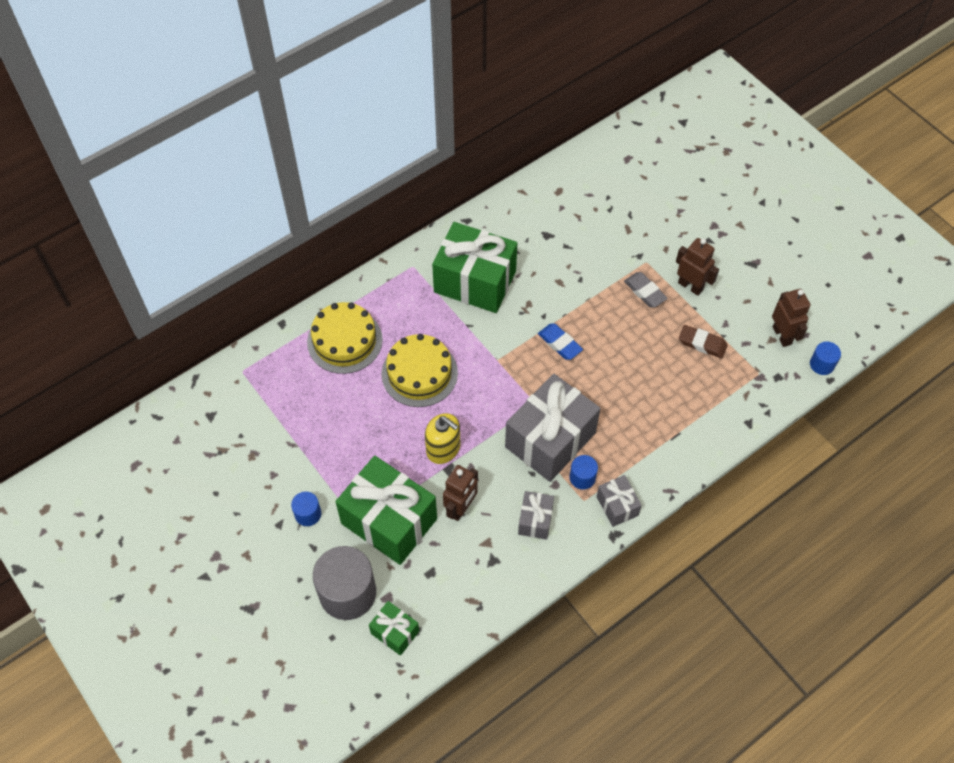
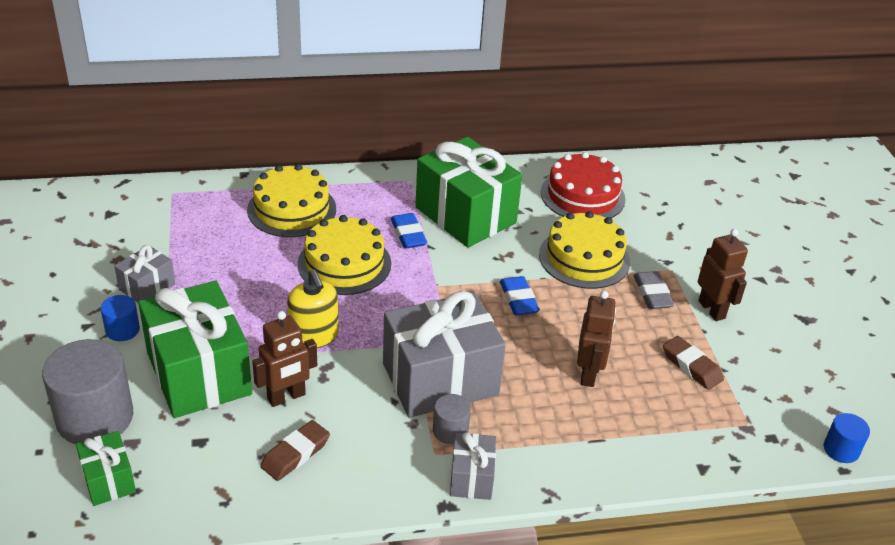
camera: 25 degrees right, 20 degrees down
grey gift [518,491,554,540] -> grey gift moved to [114,245,175,303]
blue cylinder [570,455,598,489] -> grey cylinder [433,394,471,444]
brown robot [772,289,811,347] -> brown robot moved to [577,291,616,387]
none -> brown eraser [260,420,330,481]
none -> blue eraser [391,213,427,248]
none -> yellow cake [539,211,630,289]
none -> red cake [541,152,626,218]

